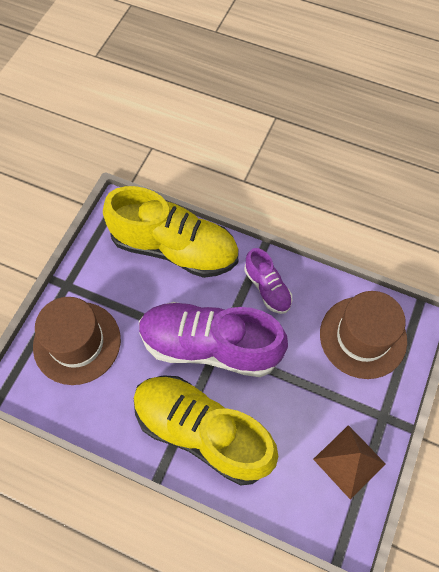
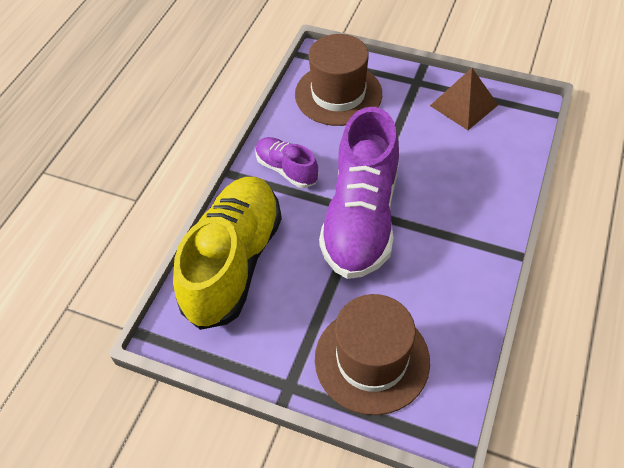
camera: 90 degrees left, 10 degrees down
yellow shoe [134,375,278,486] -> none
purple shoe [244,248,292,314] -> purple shoe turned 105 degrees counterclockwise [255,137,318,188]

